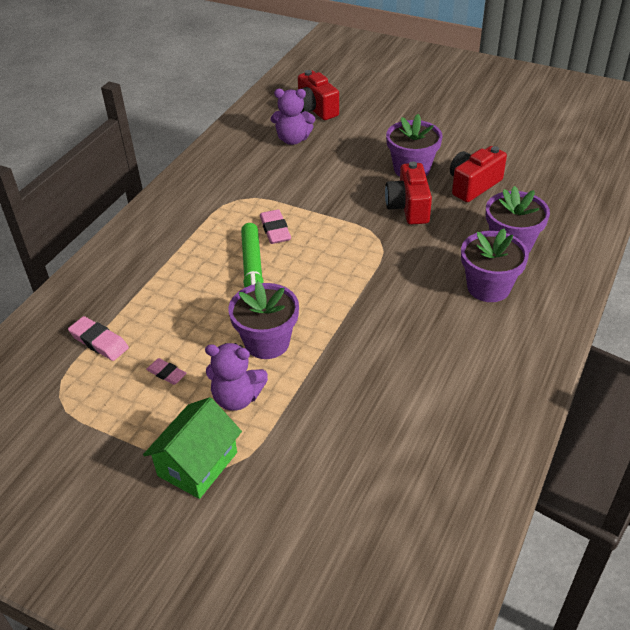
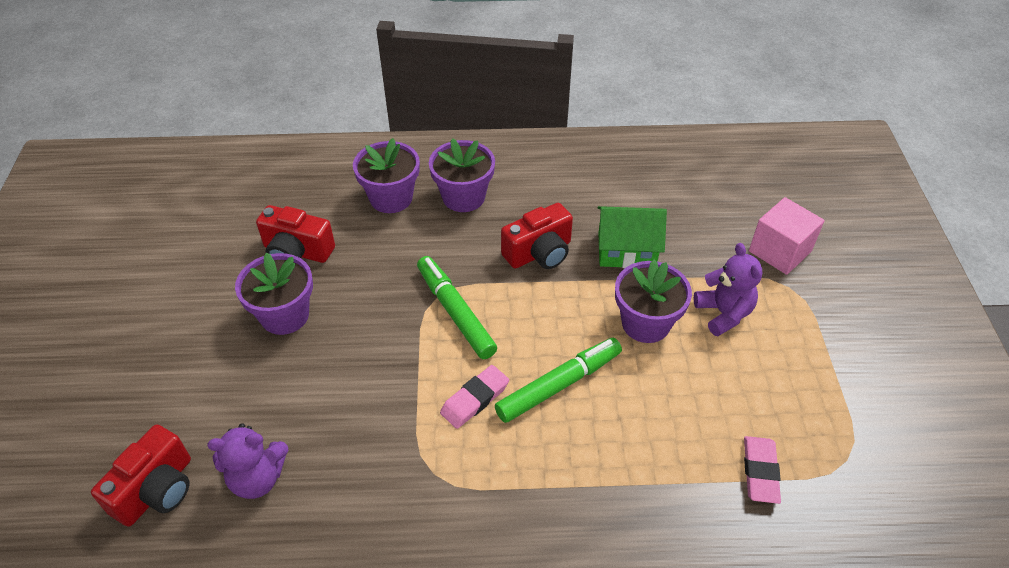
camera: 120 degrees left, 5 degrees up
green house [143,397,242,499] -> green house moved to [598,206,667,268]
pink eraser [146,358,187,385] -> none
purple teddy bear [271,89,315,145] -> purple teddy bear turned 105 degrees clockwise [207,423,289,499]
red camera [385,161,432,225] -> red camera moved to [501,203,573,269]
none -> green marker [417,256,497,359]
none -> pink cube [749,197,825,275]

